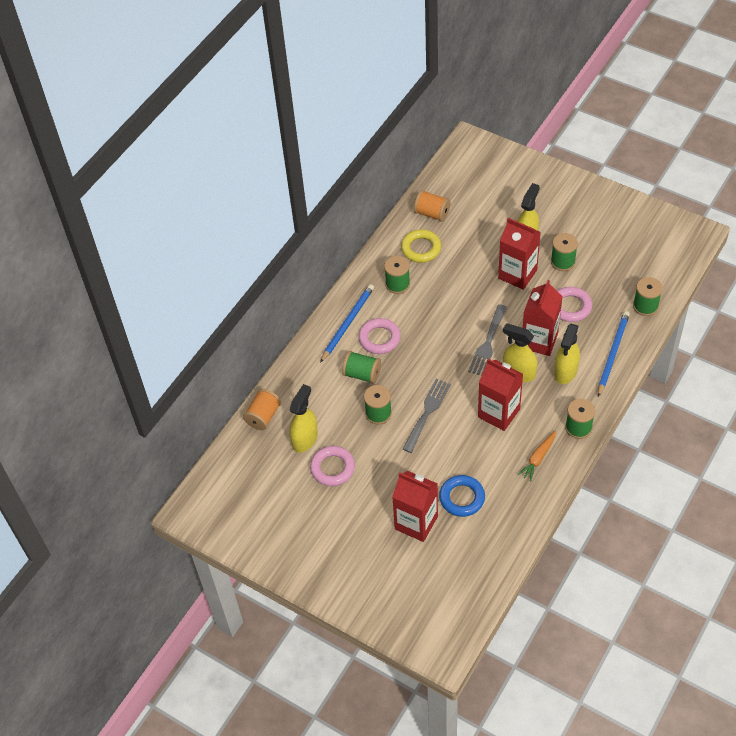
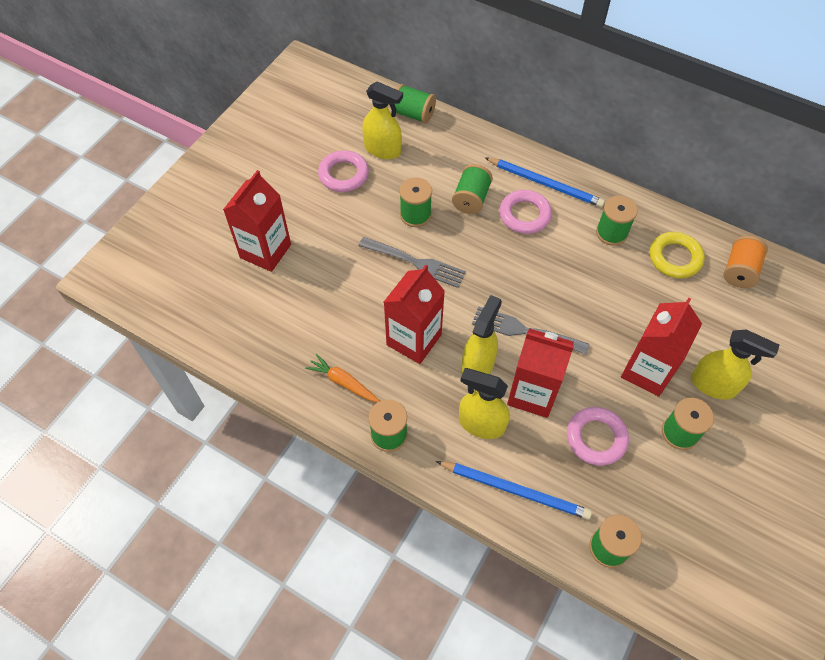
camera: 85 degrees right, 5 degrees up
orange spool [243,389,281,430] -> green spool [391,84,436,124]
blue ring [439,475,485,517] -> none

